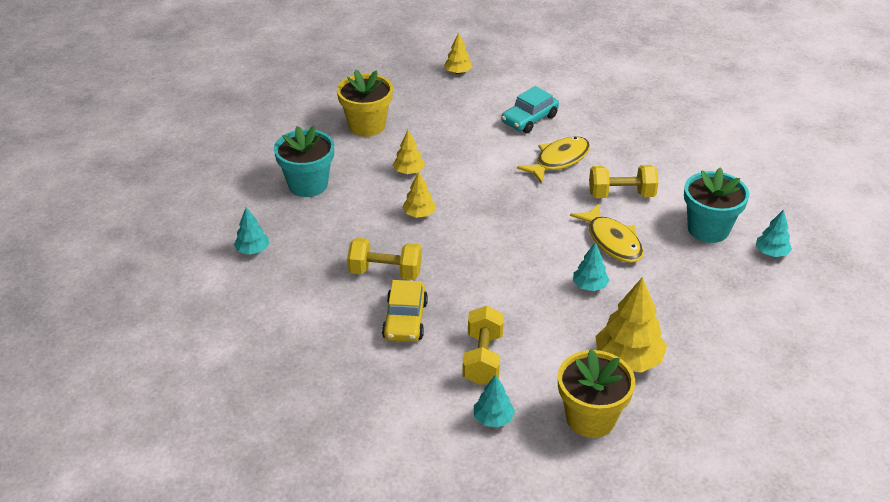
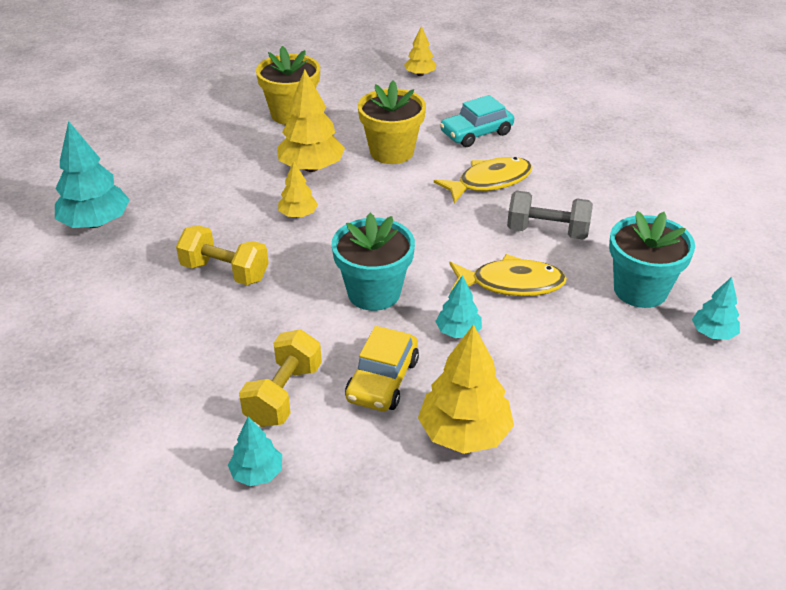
camera: 15 degrees right, 0 degrees up
turquoise tree [234,207,269,255] -> turquoise tree [55,121,130,228], size x1.80
turquoise flower pot [274,126,334,197] -> turquoise flower pot moved to [332,213,415,311]
yellow car [382,280,428,342] -> yellow car moved to [345,326,419,411]
yellow tree [393,130,425,174] -> yellow tree [277,69,345,172], size x1.80
yellow flower pot [558,349,635,438] -> yellow flower pot moved to [358,81,426,164]
yellow fish [570,203,644,263] -> yellow fish turned 75 degrees counterclockwise [450,254,567,296]
yellow dumbbell [589,165,659,198] -> grey dumbbell [507,191,593,240]

